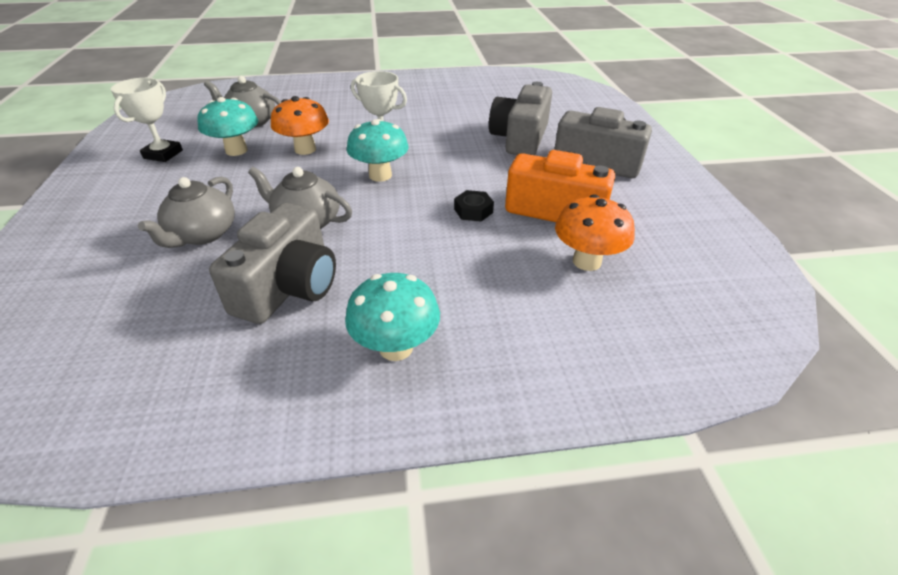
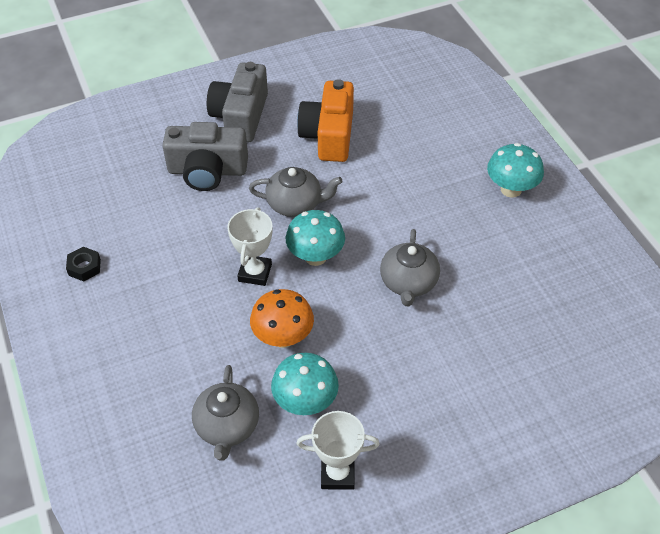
camera: 105 degrees left, 10 degrees up
grey teapot [138,177,235,248] -> grey teapot moved to [249,167,343,217]
grey camera [209,203,336,324] -> none
black nut [454,190,494,222] -> black nut moved to [66,247,101,281]
orange mushroom [555,194,635,271] -> none

